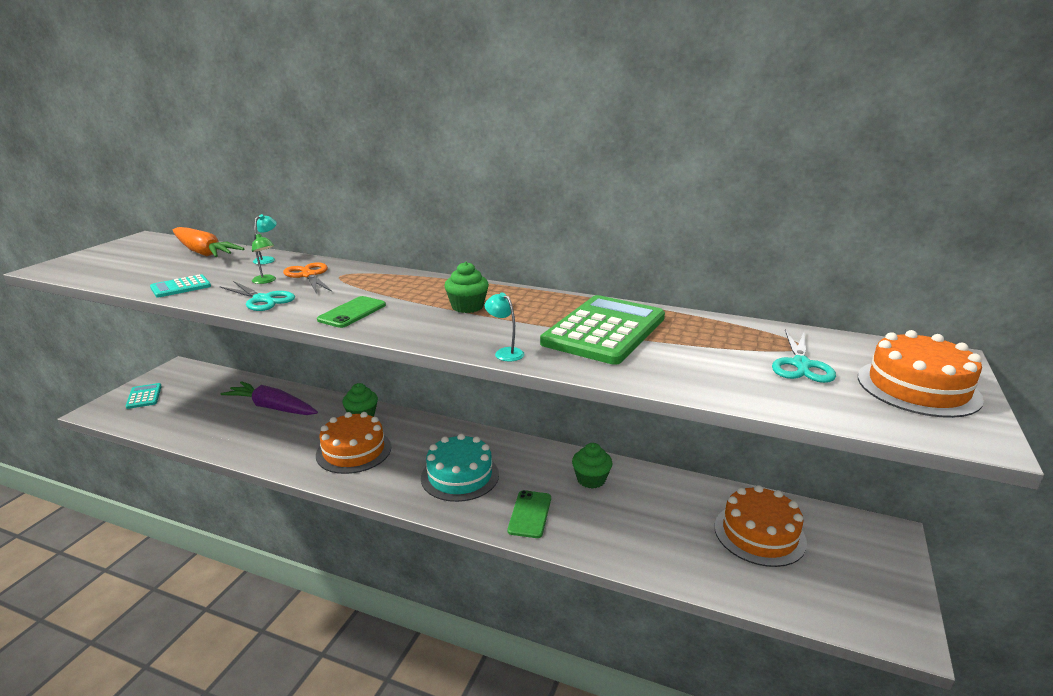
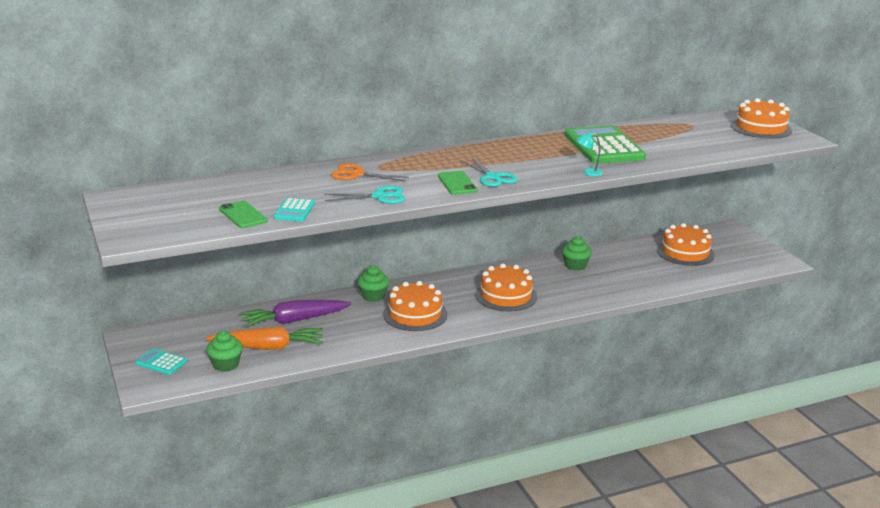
camera: 45 degrees left, 0 degrees up
orange carrot [173,227,244,257] -> orange carrot moved to [206,326,323,350]
green lamp [252,233,276,284] -> none
turquoise lamp [253,214,277,264] -> none
turquoise cake [421,434,499,502] -> orange cake [475,263,537,311]
green cupcake [444,262,489,313] -> green cupcake moved to [206,331,243,372]
green phone [508,490,551,538] -> green phone moved to [219,201,267,228]
turquoise scissors [772,330,836,383] -> turquoise scissors moved to [461,158,518,187]

